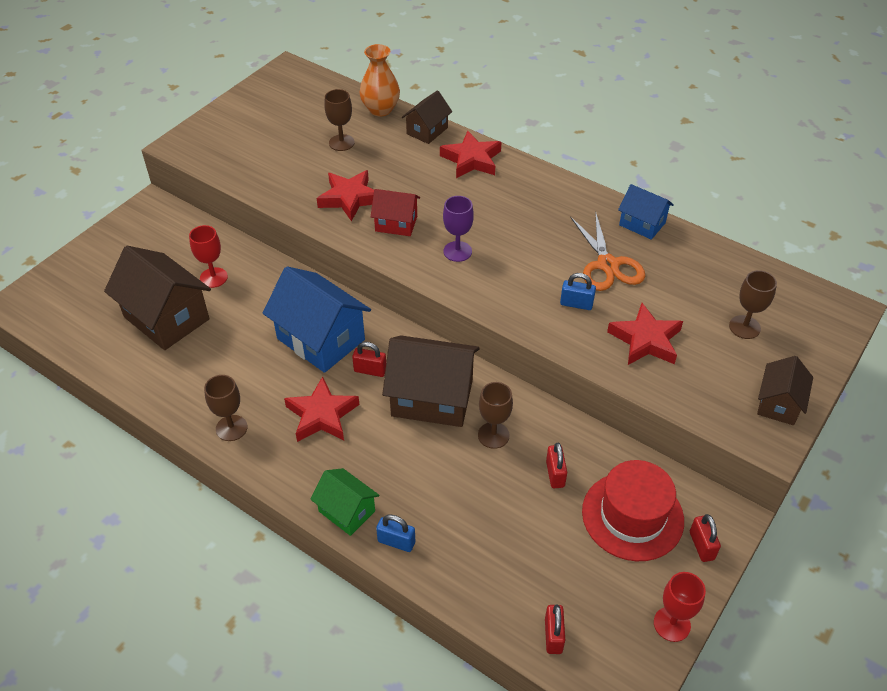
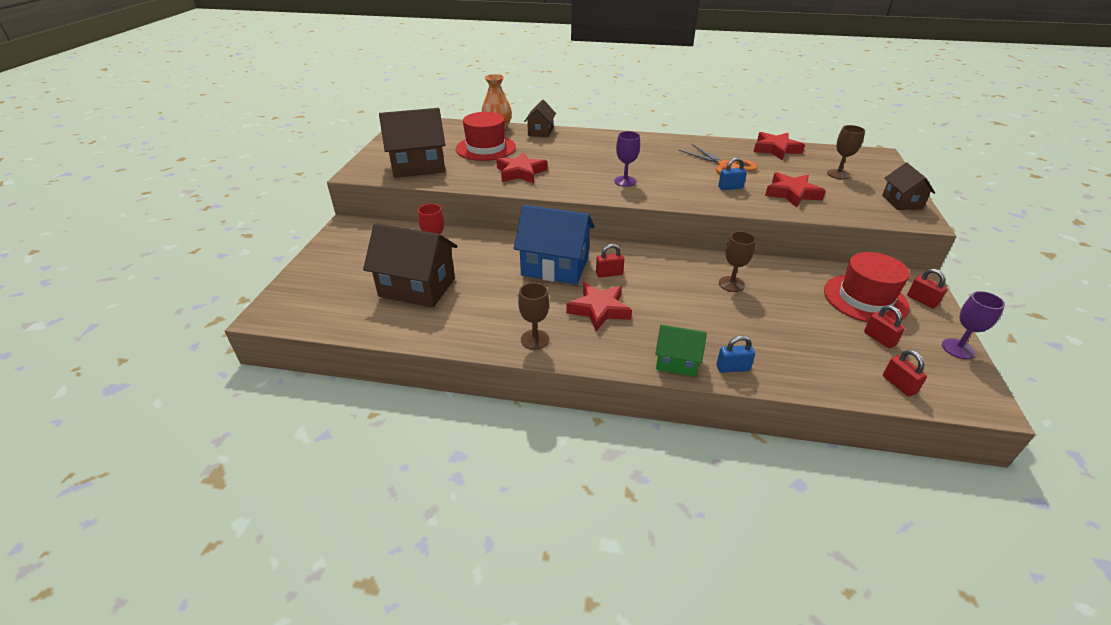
camera: 25 degrees left, 10 degrees down
brown goblet [324,89,355,151] -> red hat [456,112,516,161]
red house [371,189,420,236] -> none
brown house [382,335,480,427] -> brown house moved to [379,108,446,178]
red star [440,131,501,178] -> red star moved to [754,132,805,160]
red padlock [546,443,567,488] -> red padlock moved to [864,305,905,348]
blue house [618,184,673,240] -> none
red goblet [654,572,706,642] -> purple goblet [942,291,1005,359]

